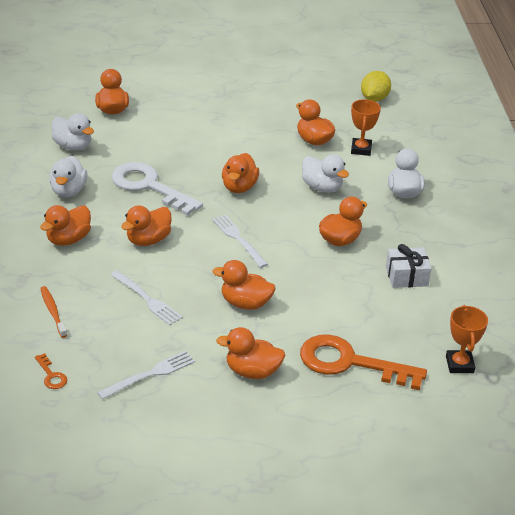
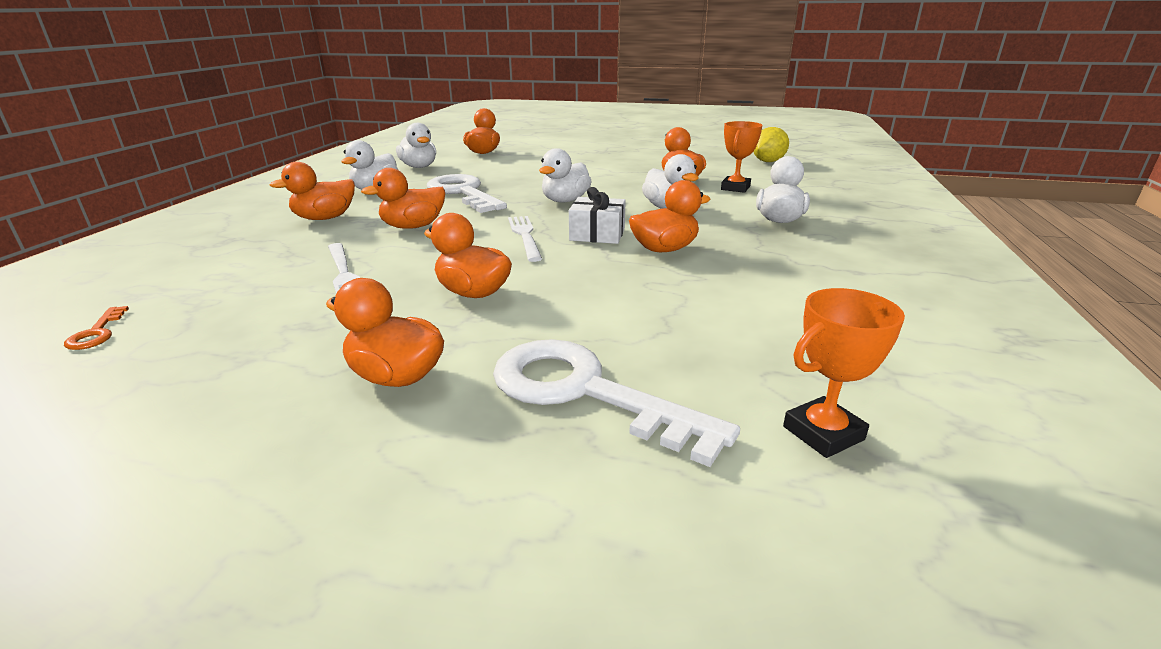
camera: 20 degrees right, 10 degrees down
orange toothbrush [40,286,67,338] -> none
white fork [97,351,195,399] -> none
orange duck [222,153,259,193] -> white duck [539,148,592,202]
orange key [300,334,427,390] -> white key [493,339,740,467]
white gift [386,244,431,288] -> white gift moved to [569,187,626,244]
orange trophy [446,305,488,373] -> orange trophy turned 45 degrees clockwise [783,288,905,458]

